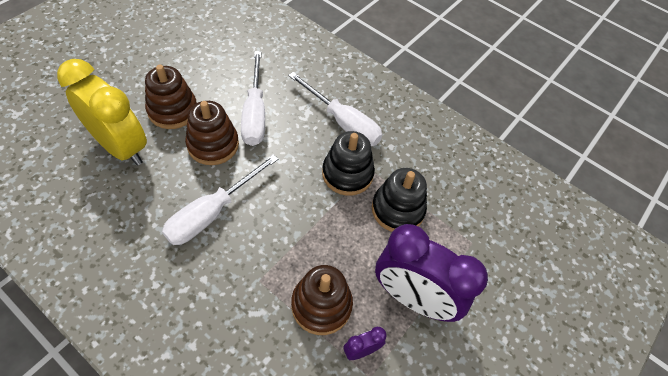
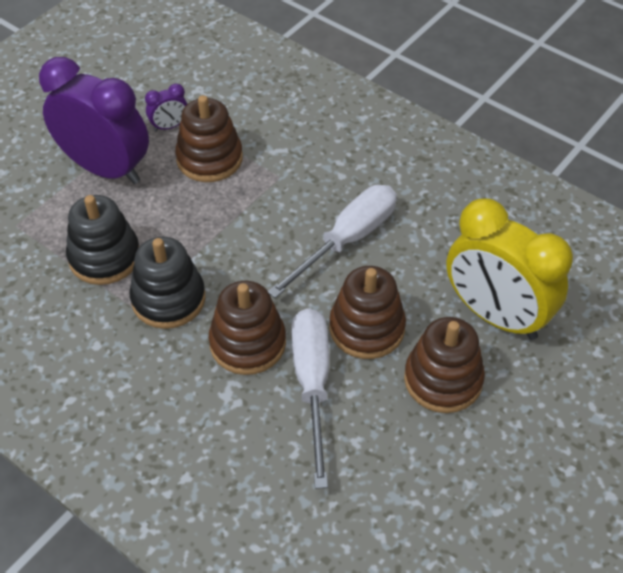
camera: 175 degrees left, 5 degrees down
white screwdriver [288,72,382,146] -> none
none -> brown stacking toy [209,281,286,375]

